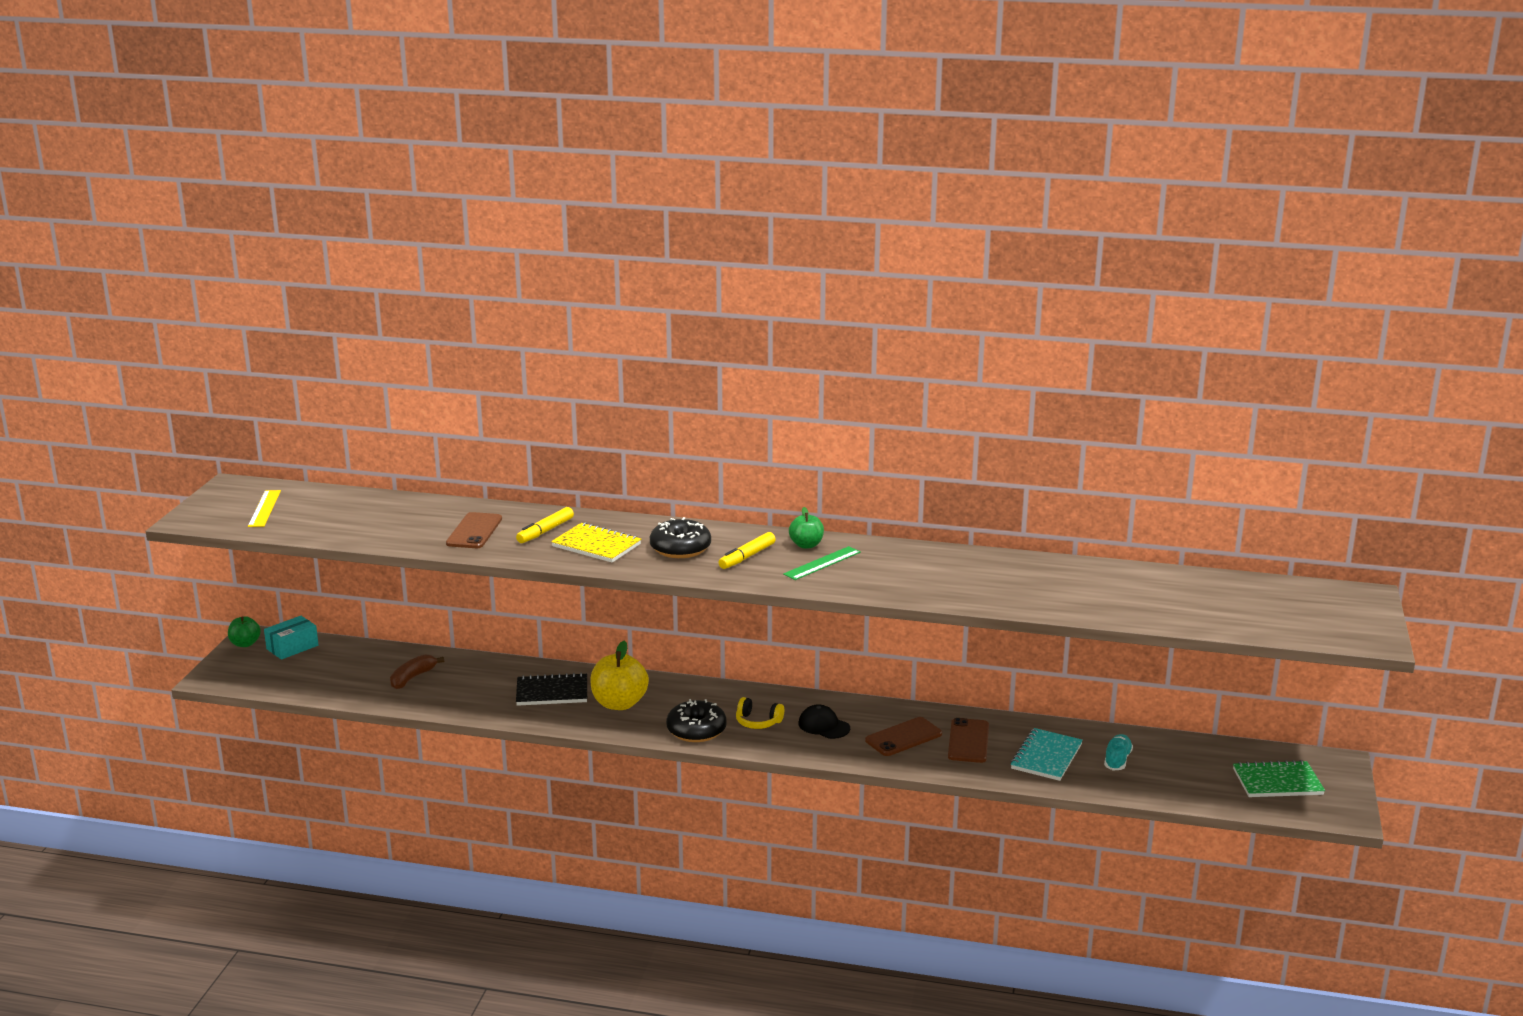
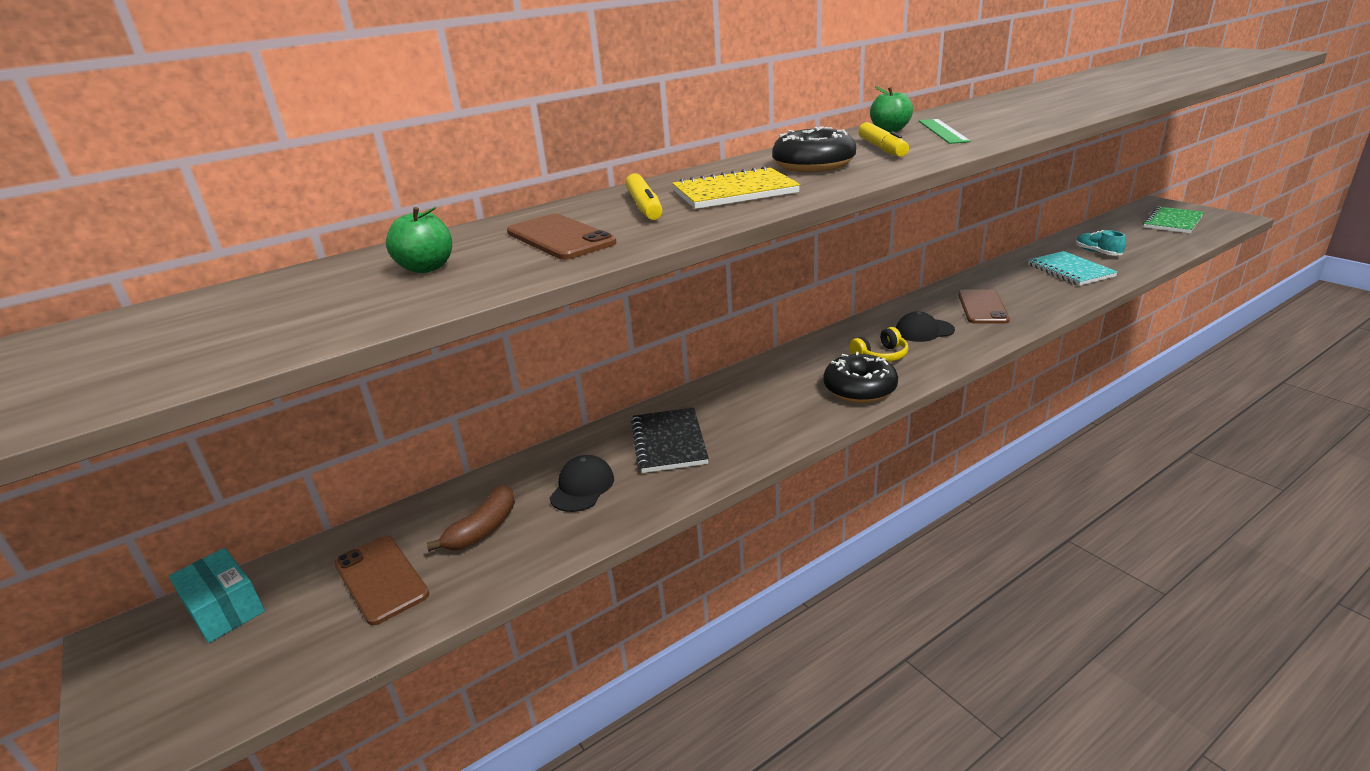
camera: 45 degrees left, 5 degrees up
green apple [228,616,261,647] -> green apple moved to [386,207,452,273]
yellow ruler [248,490,281,527] -> none
turquoise box [264,616,319,660] -> turquoise box turned 45 degrees counterclockwise [169,548,265,643]
brown banana [390,654,444,689] -> brown banana turned 135 degrees counterclockwise [427,485,515,551]
black notebook [516,673,587,706] -> black notebook turned 45 degrees counterclockwise [631,407,709,473]
yellow apple [590,641,649,710] -> none
brown phone [948,718,989,763] -> brown phone moved to [334,536,429,626]
none -> black cap [550,455,614,512]

